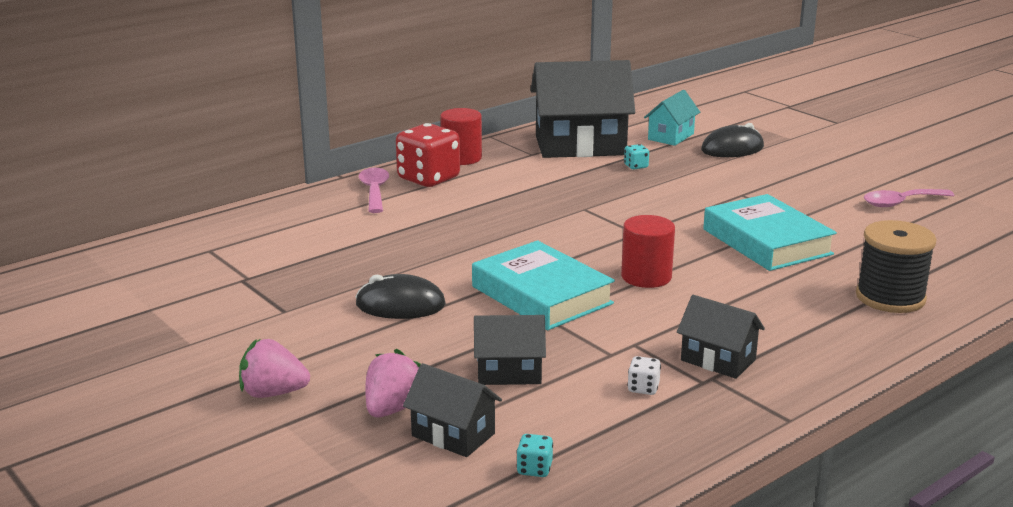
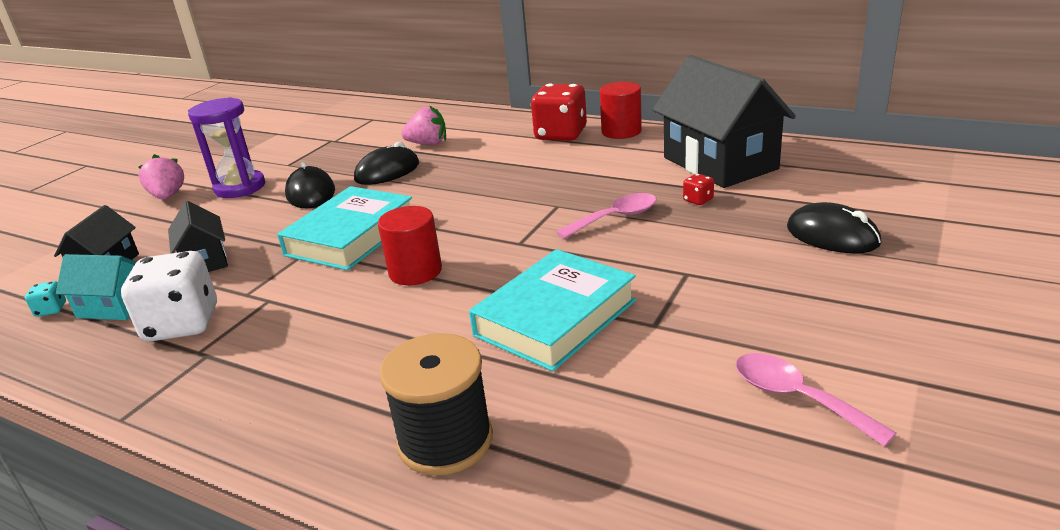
camera: 70 degrees right, 5 degrees up
pink spoon [359,168,389,213] -> pink spoon moved to [556,193,657,239]
pink strawberry [365,349,420,418] -> pink strawberry moved to [401,105,446,145]
turquoise dice [624,144,649,169] -> red dice [683,174,714,205]
white dice [627,356,661,395] -> white dice [121,251,217,341], size x2.40
turquoise house [644,90,700,146] -> turquoise house moved to [56,254,136,320]
black house [677,295,765,379] -> none
none -> purple hourglass [188,97,265,198]
none -> black mouse [354,142,419,185]

